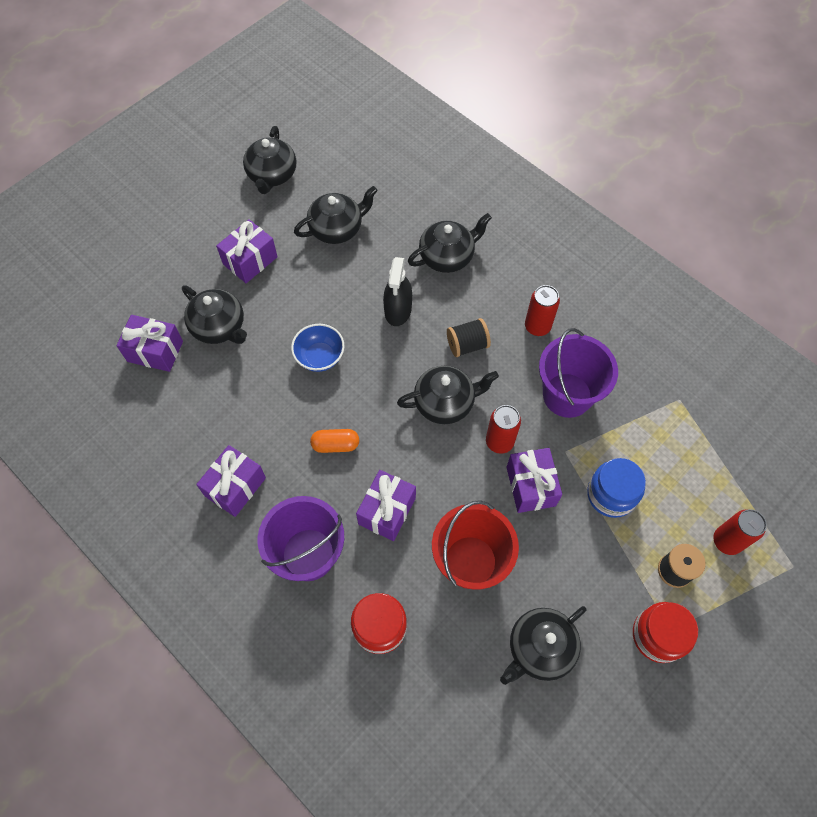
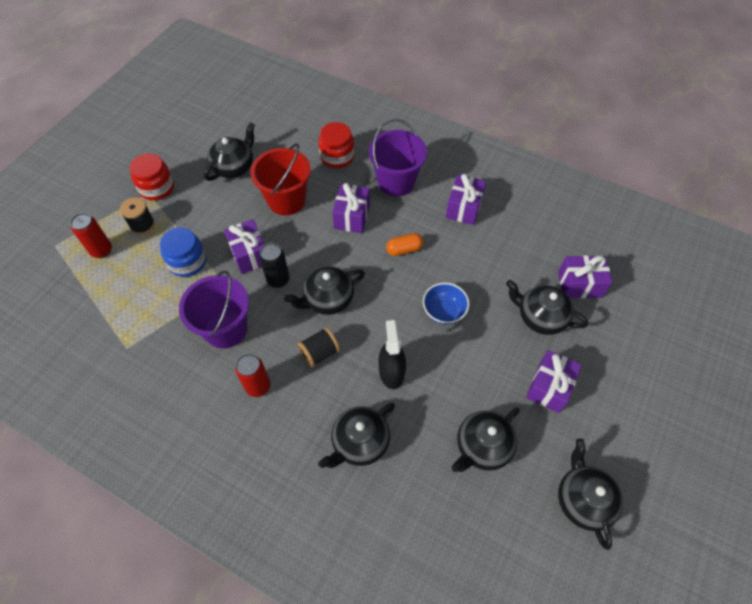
camera: 165 degrees right, 5 degrees down
red can [486,405,521,454] -> black can [259,243,290,288]

